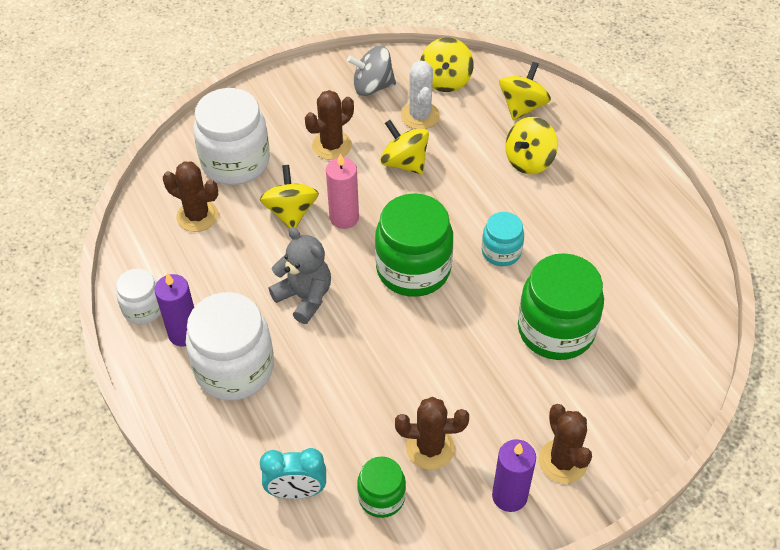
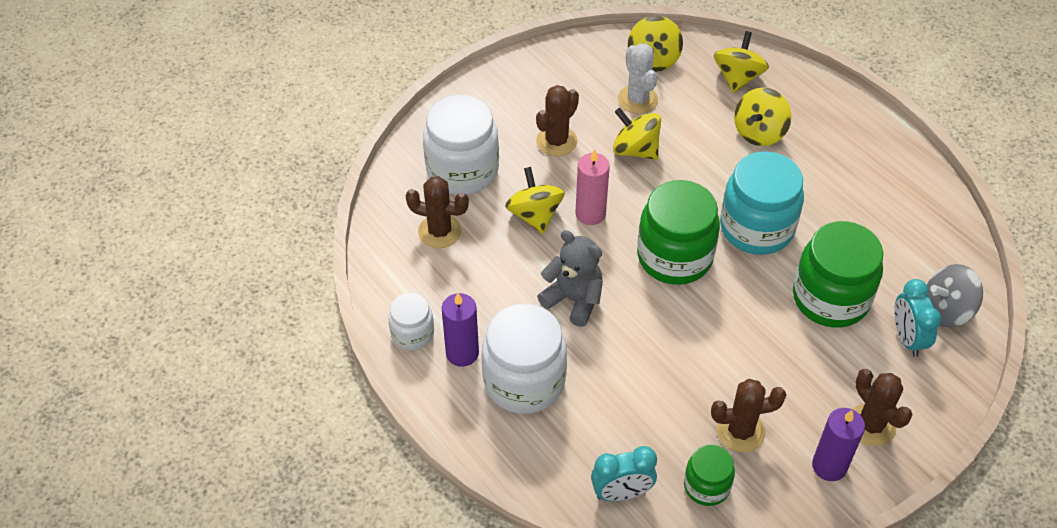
camera: 10 degrees left, 0 degrees up
grey spinning top [347,46,396,96] -> grey spinning top moved to [926,264,983,328]
turquoise jar [482,212,524,266] -> turquoise jar [720,151,804,255], size x1.84
none -> turquoise clock [894,279,941,357]

